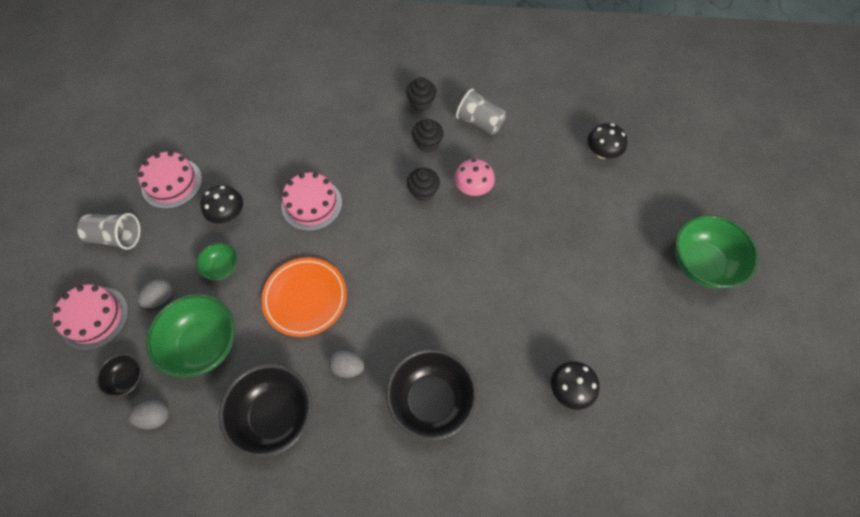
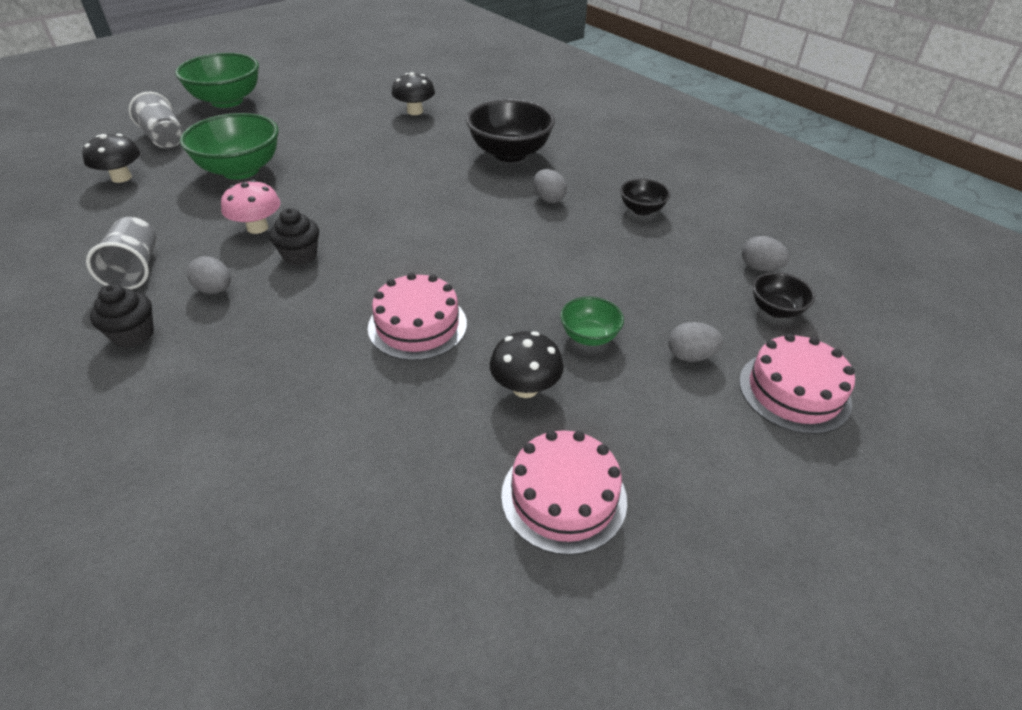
camera: 135 degrees left, 20 degrees down
grey cup [77,213,140,250] -> grey cup moved to [129,92,184,149]
green bowl [146,294,235,378] -> green bowl moved to [180,113,279,180]
black bowl [219,364,312,458] -> black bowl [620,179,671,215], size x0.51
orange plate [261,257,347,337] -> none
black cupcake [412,119,444,153] -> grey egg [187,256,231,294]

